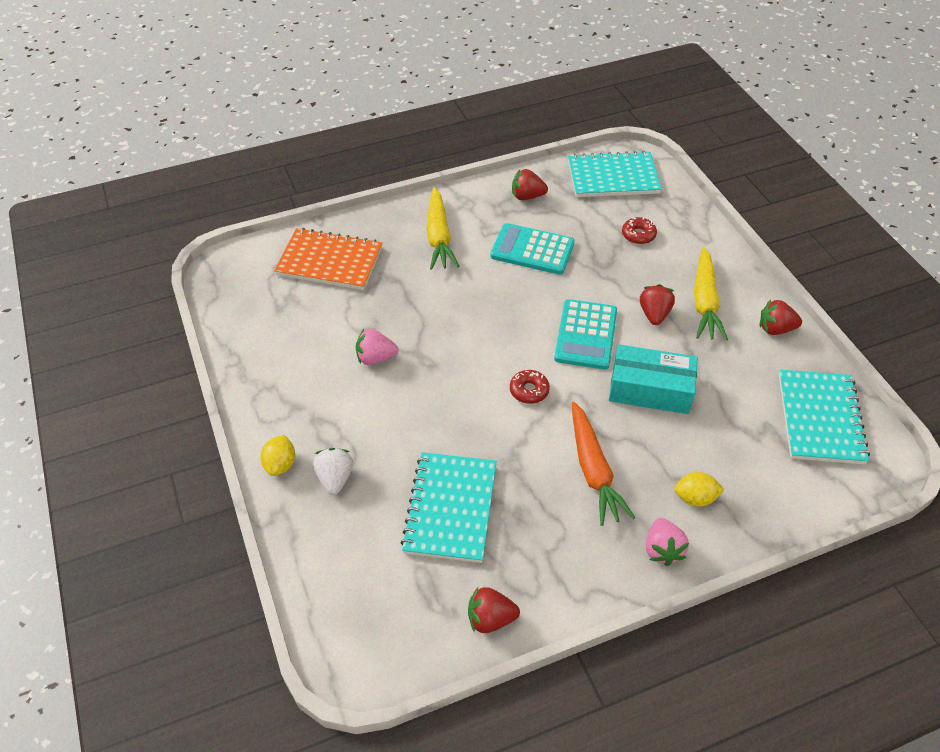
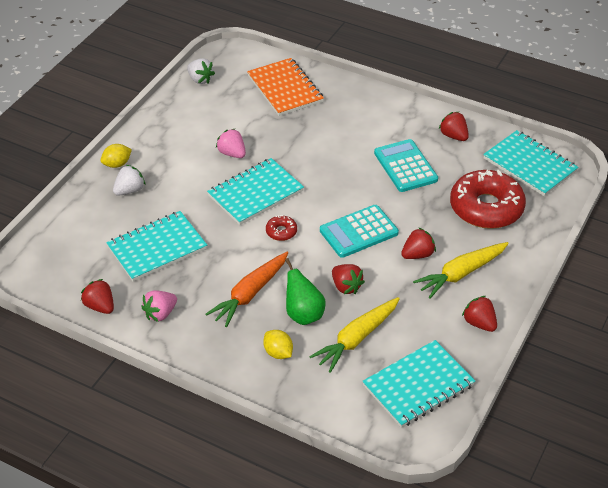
camera: 50 degrees right, 5 degrees down
yellow carrot [426,187,459,270] -> yellow carrot moved to [309,297,400,373]
turquoise box [609,345,698,414] -> red strawberry [332,264,365,294]
red donut [622,217,657,244] -> red donut [450,170,526,229], size x2.39
pink strawberry [646,518,689,566] -> pink strawberry moved to [141,290,177,322]
none -> white strawberry [187,58,215,84]
none -> turquoise notebook [207,158,304,225]
none -> green pear [285,258,326,325]

